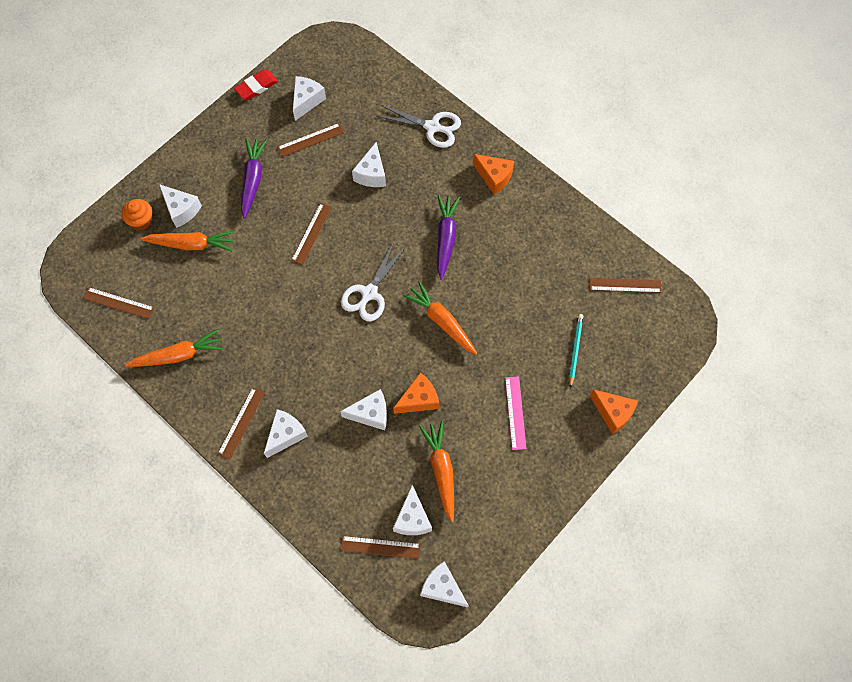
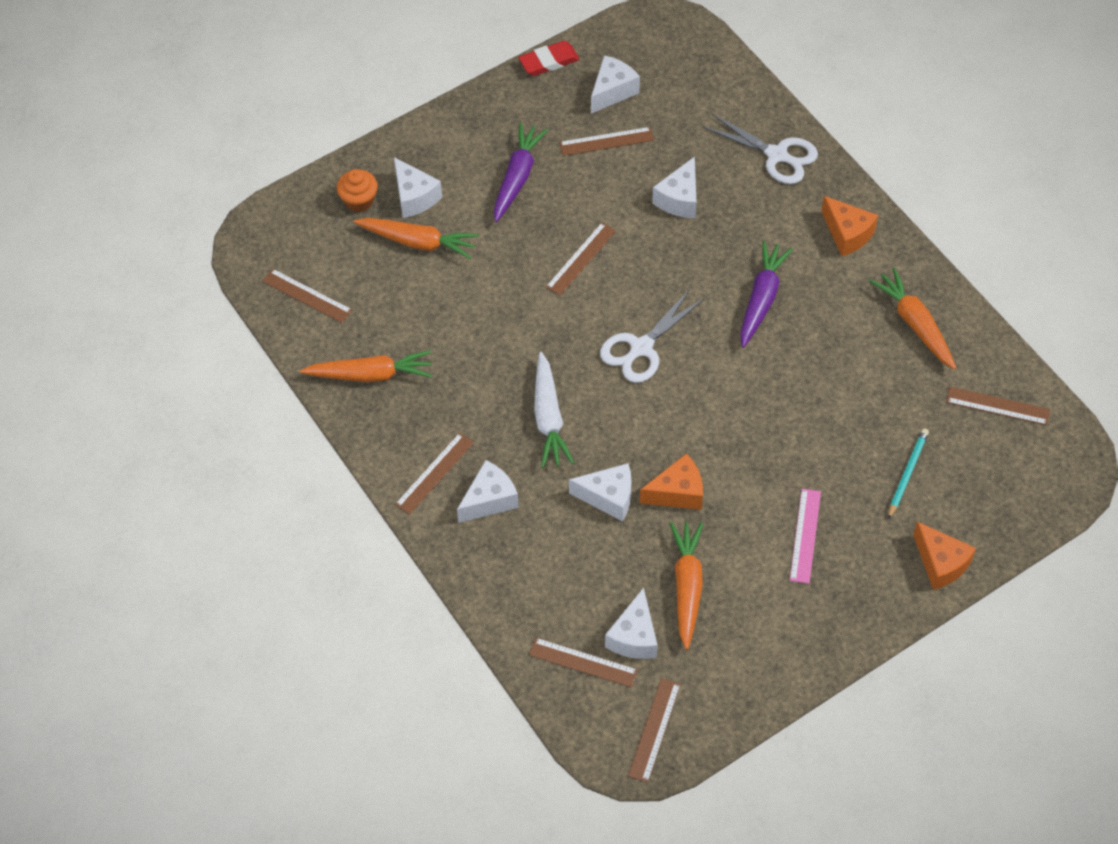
camera: 15 degrees right, 10 degrees down
orange carrot [403,281,477,355] -> orange carrot moved to [869,267,956,370]
white cheese [420,561,469,607] -> brown ruler [628,678,681,783]
none -> white carrot [534,352,574,468]

